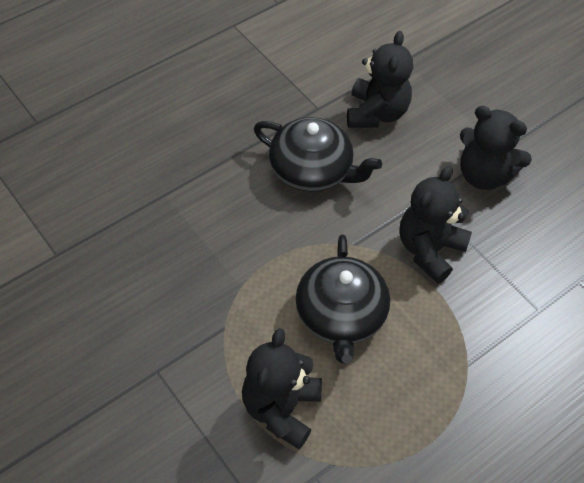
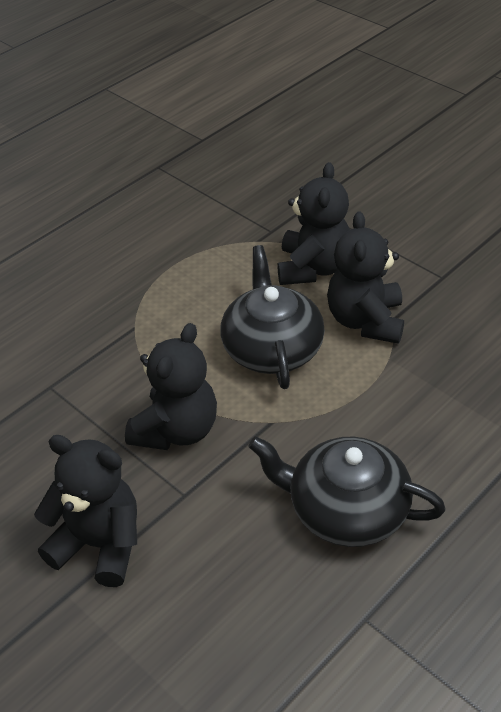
camera: 175 degrees right, 10 degrees down
black teddy bear [347,31,413,128] -> black teddy bear moved to [327,211,404,344]

